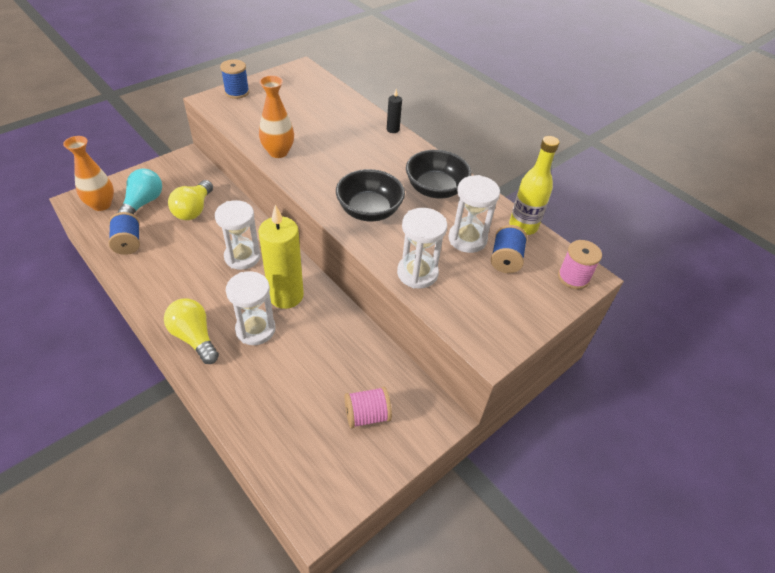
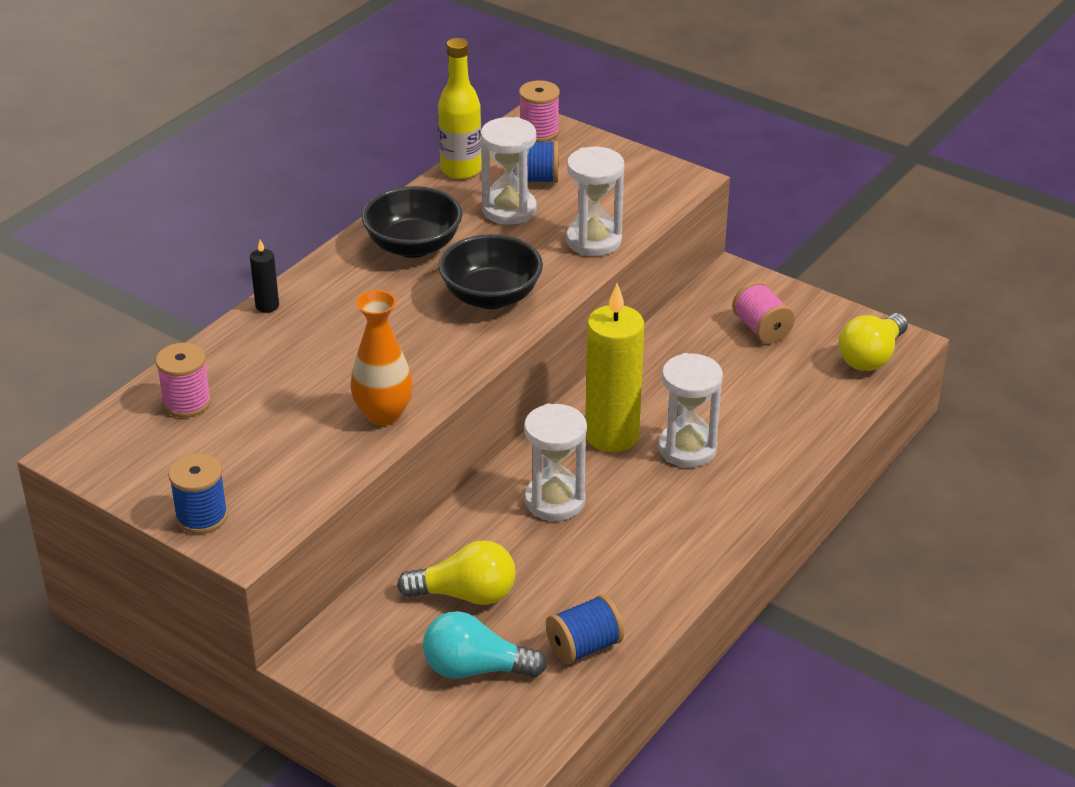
camera: 100 degrees left, 10 degrees down
orange vase [63,136,114,211] -> none
yellow light bulb [164,298,219,364] -> yellow light bulb moved to [838,313,908,371]
none -> pink spool [156,343,211,418]

